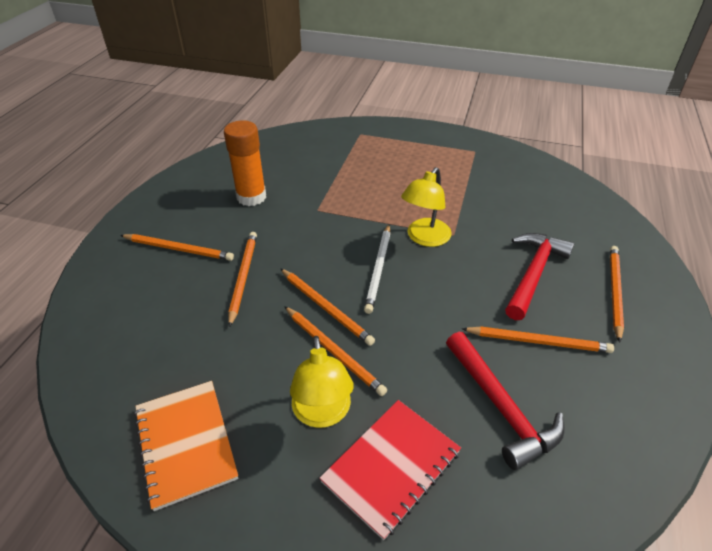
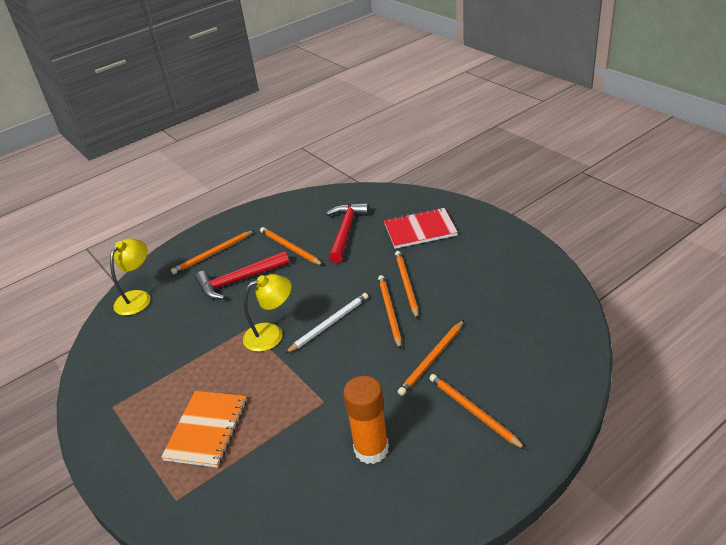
camera: 140 degrees left, 5 degrees down
orange notebook [134,381,238,511] -> orange notebook moved to [161,391,247,468]
yellow lamp [290,336,354,428] -> yellow lamp moved to [110,239,150,316]

